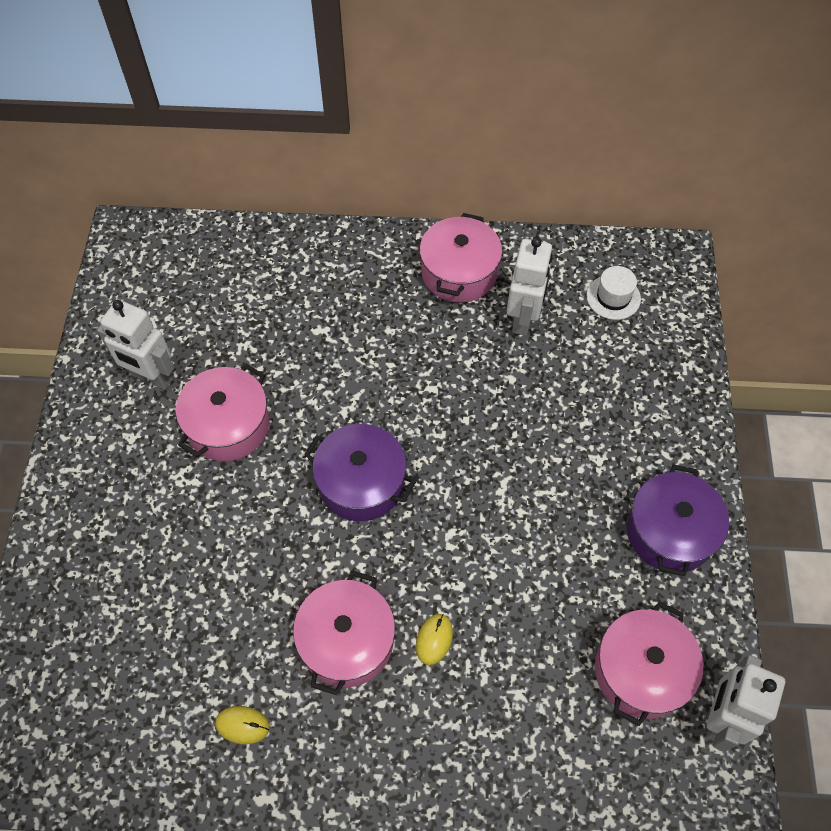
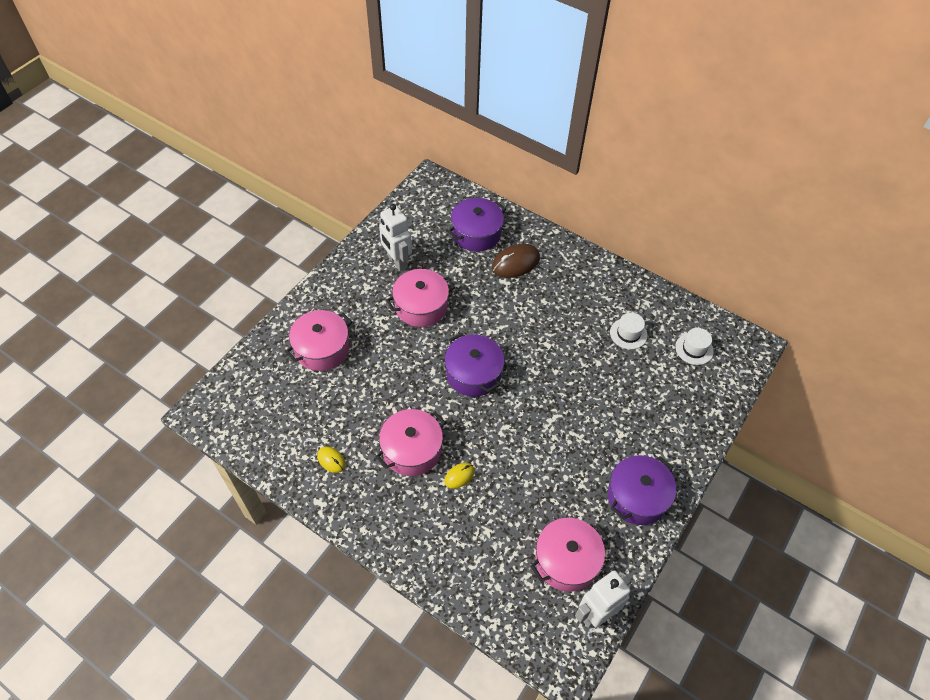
camera: 30 degrees right, 5 degrees down
pink pot [420,213,502,303] -> pink pot moved to [285,310,352,371]
white robot [507,237,553,336] -> white hat [610,313,648,349]
none -> purple pot [448,198,506,252]
none -> brown mouse [492,244,540,278]

